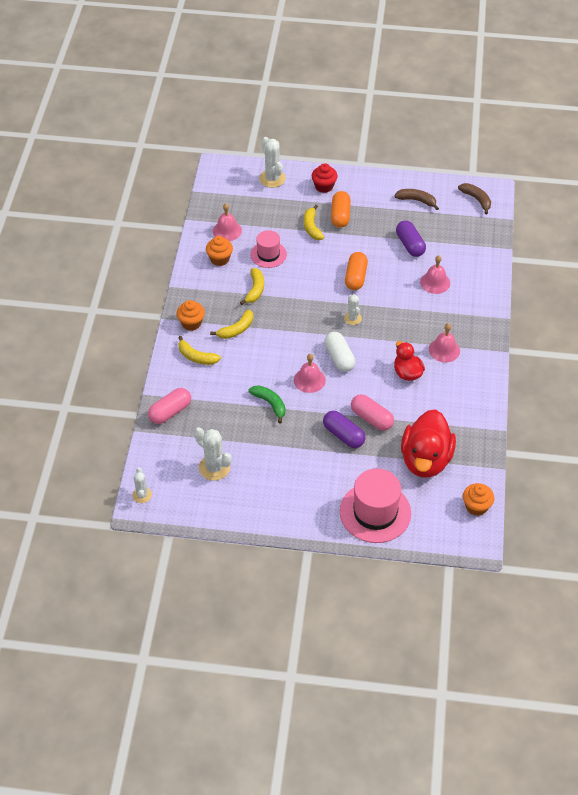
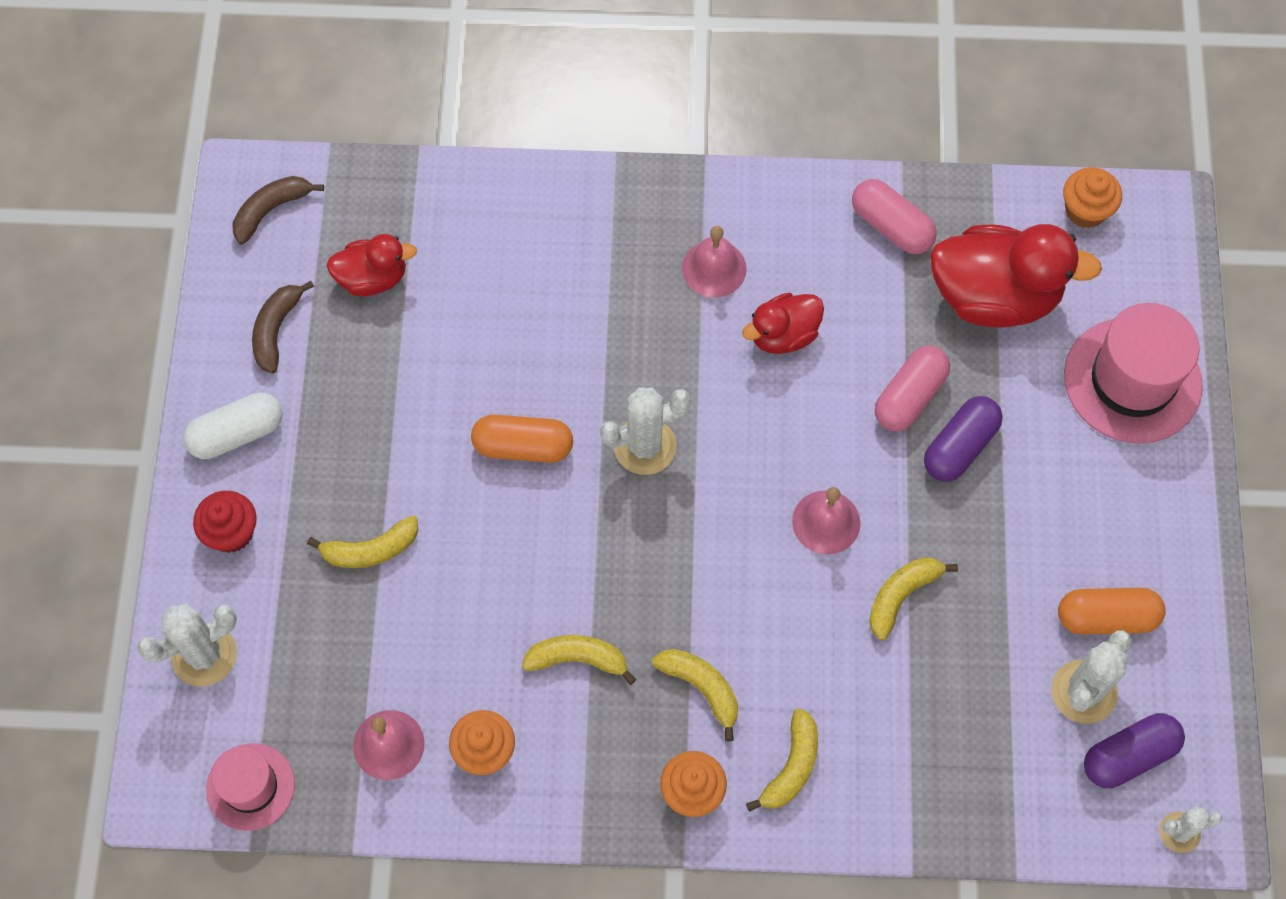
camera: 95 degrees left, 15 degrees up
pink capsule [148,388,191,424] -> pink capsule moved to [852,179,937,254]
green banana [249,385,286,423] -> yellow banana [869,558,958,640]
pink hat [250,230,287,268] -> pink hat moved to [206,743,295,831]
white capsule [325,332,355,372] -> white capsule moved to [183,392,283,459]
orange capsule [331,191,351,228] -> orange capsule moved to [1058,588,1166,635]
white cactus [344,295,362,325] -> white cactus [600,387,691,475], size x1.64
purple capsule [396,220,426,257] -> purple capsule moved to [1084,713,1185,788]
pink bell [420,255,450,294] -> none
none -> red duck [327,234,417,296]

